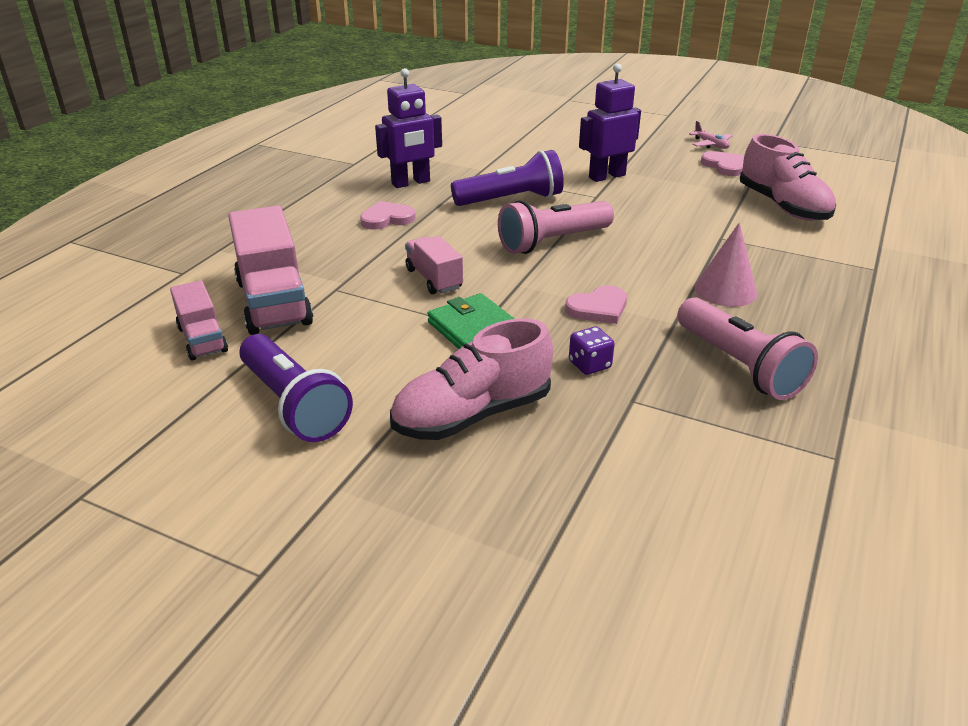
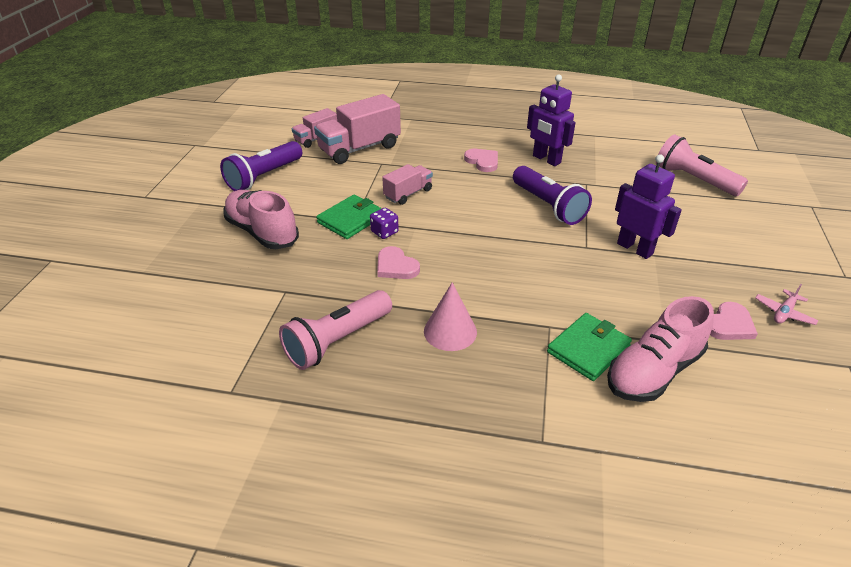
camera: 75 degrees right, 5 degrees up
pink flashlight [498,200,614,254] -> pink flashlight moved to [656,134,748,196]
purple dice [569,326,615,375] -> purple dice moved to [370,208,399,239]
none -> green wallet [547,313,632,381]

